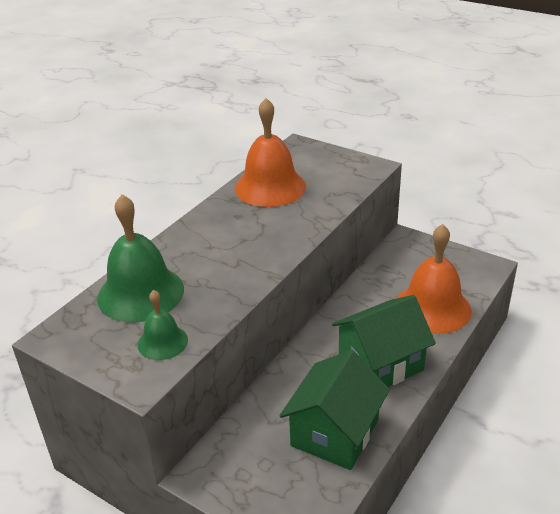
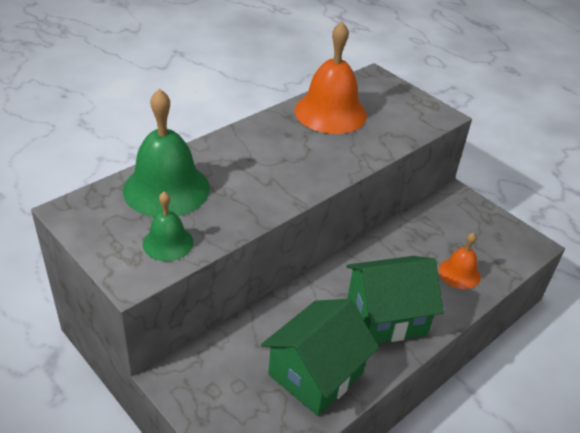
camera: 10 degrees right, 5 degrees up
orange bell [397,224,472,334] -> orange bell [439,232,481,289], size x0.54

